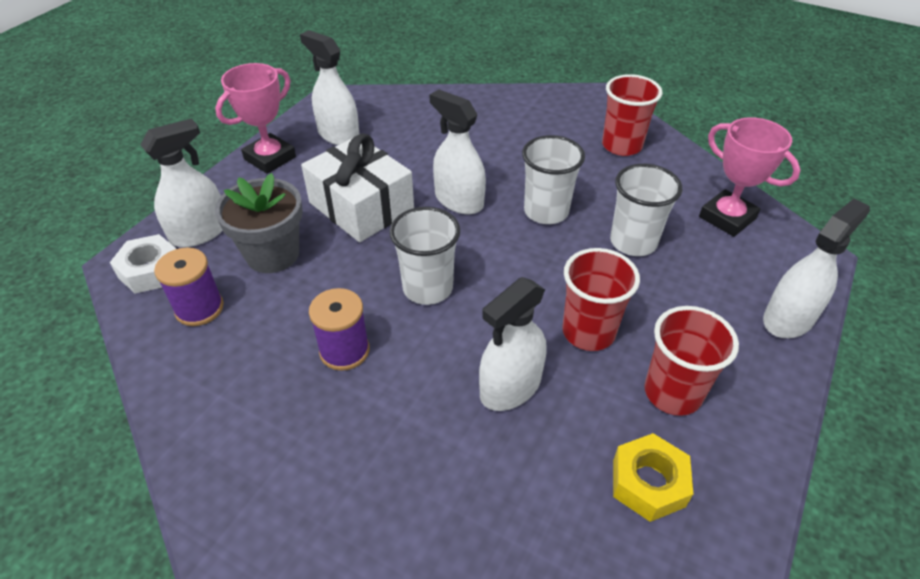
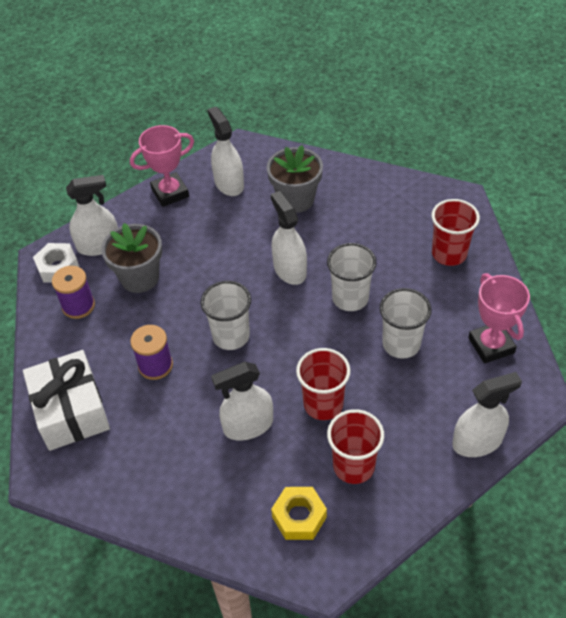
camera: 25 degrees right, 5 degrees up
white gift [301,134,414,242] -> white gift moved to [23,350,110,451]
none -> grey flower pot [267,145,323,213]

